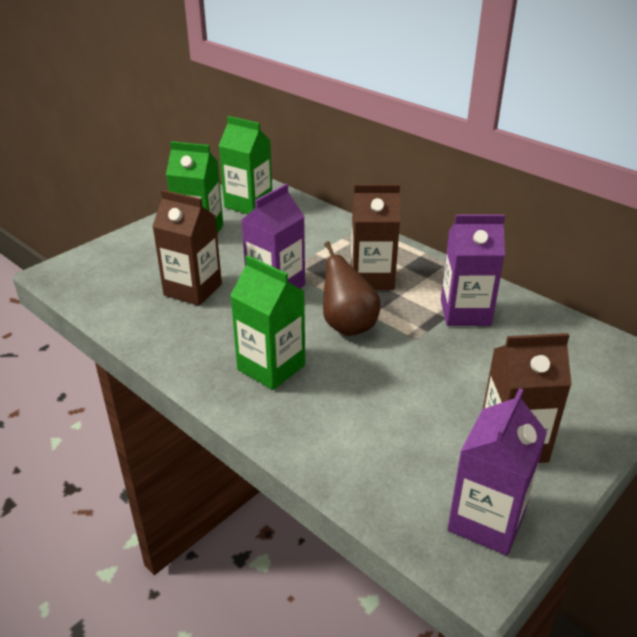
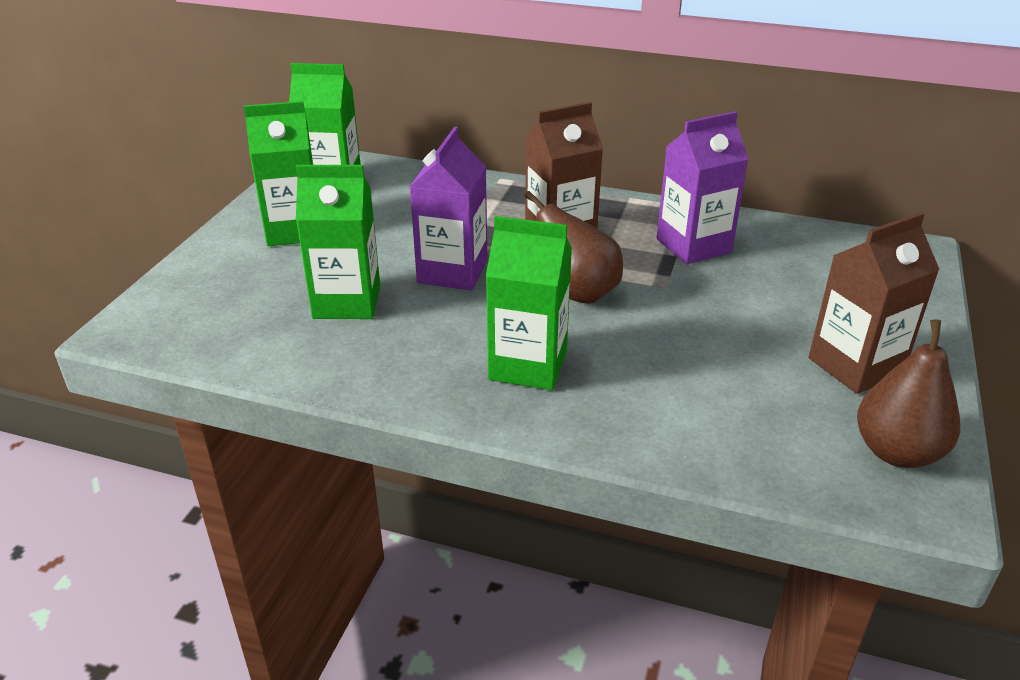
camera: 25 degrees left, 0 degrees up
brown carton [152,190,222,306] -> green carton [296,165,380,319]
purple carton [447,388,547,556] -> brown pear [857,320,960,468]

